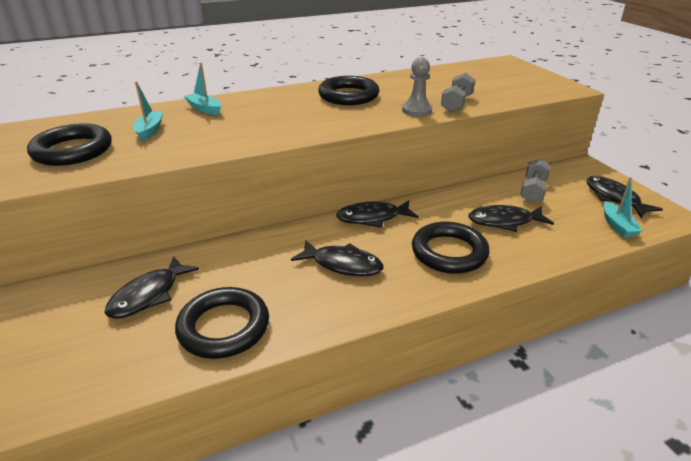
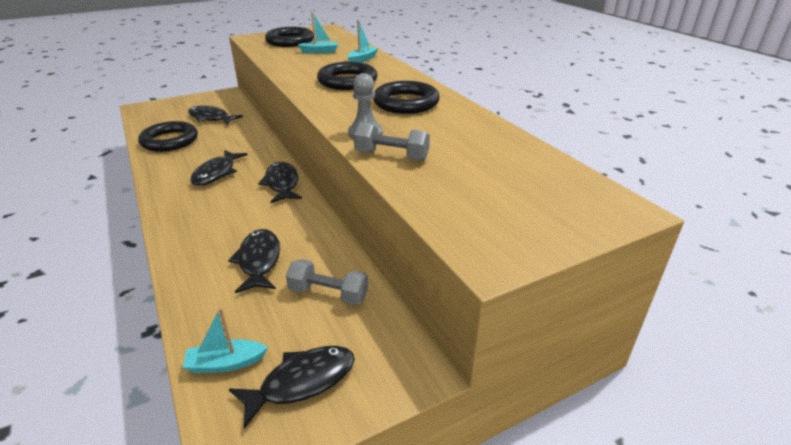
camera: 85 degrees right, 0 degrees up
black ring [412,222,490,274] -> black ring moved to [317,62,377,90]

